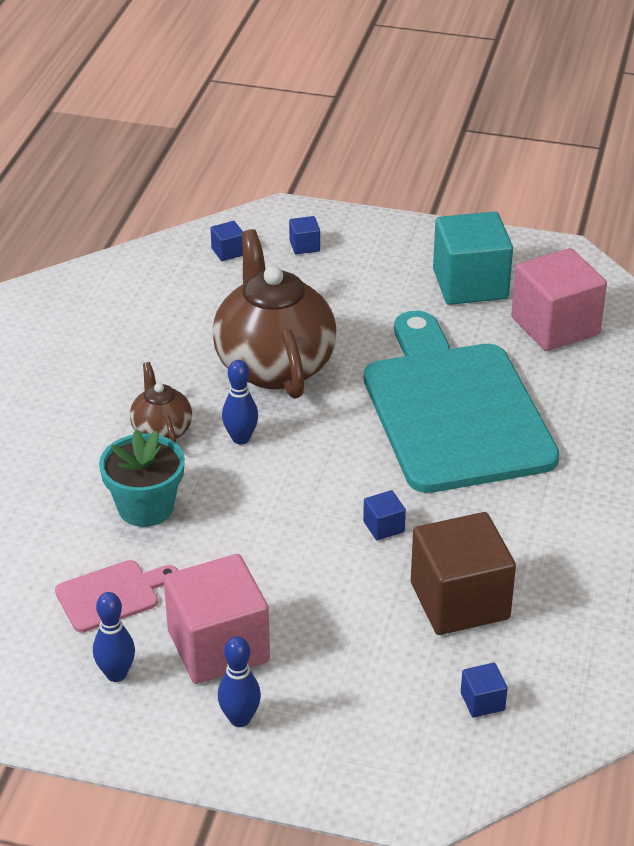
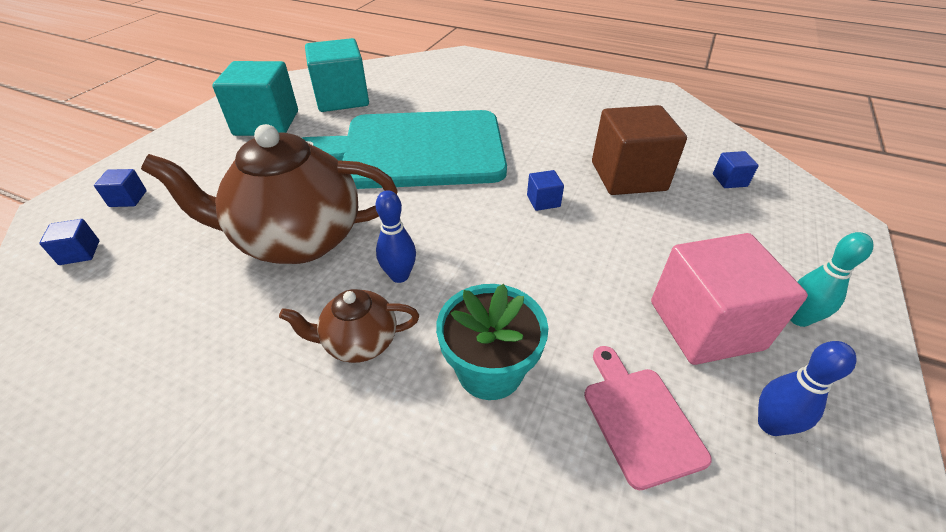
camera: 80 degrees left, 5 degrees up
blue bowling pin [218,636,261,727] -> turquoise bowling pin [790,232,873,327]
pink cube [511,248,607,351] -> turquoise cube [305,38,369,112]

